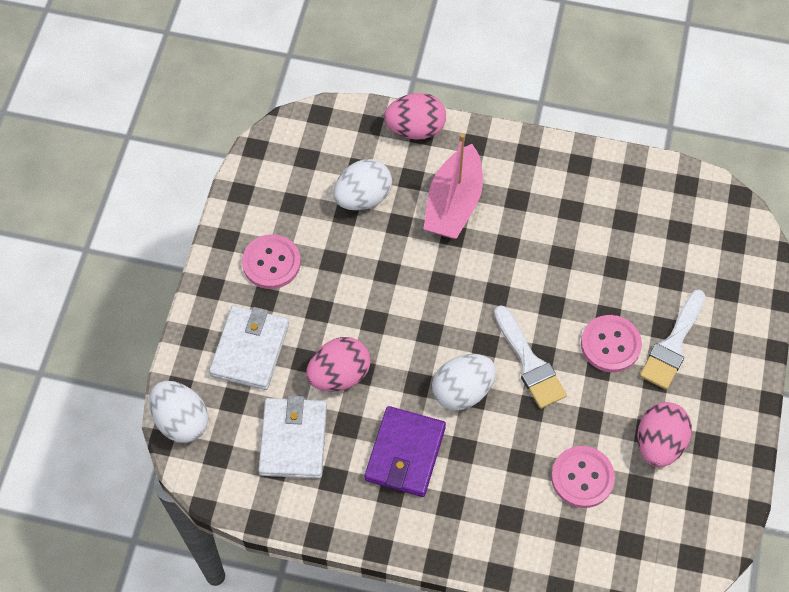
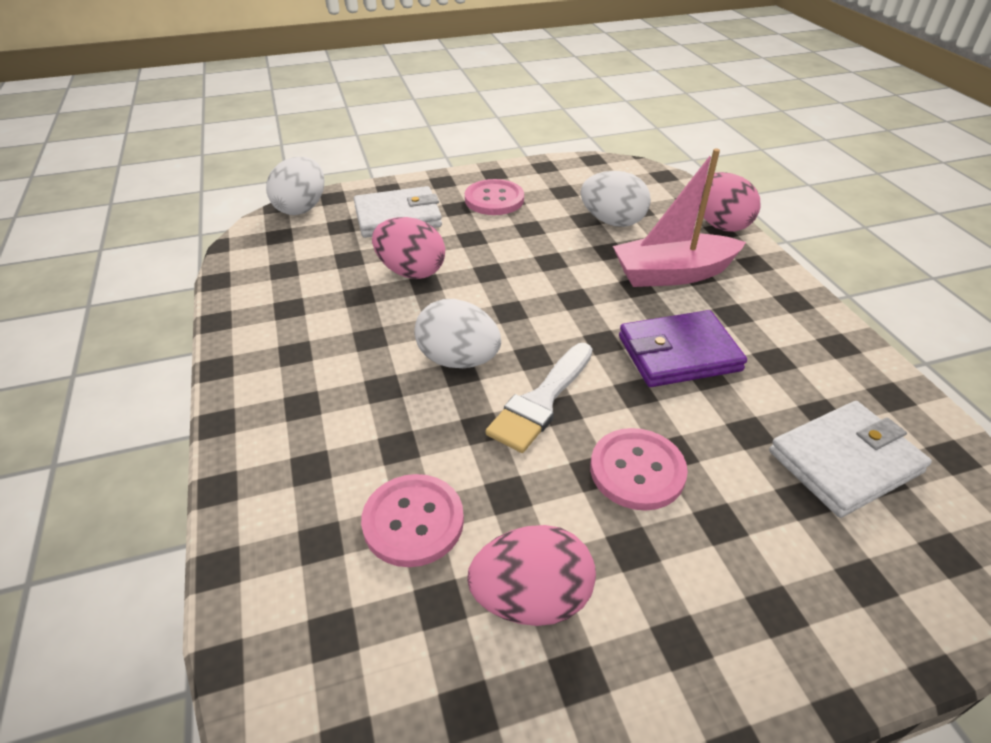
camera: 60 degrees right, 20 degrees down
white wallet [258,396,327,478] -> white wallet moved to [769,401,932,518]
purple wallet [365,406,446,497] -> purple wallet moved to [619,310,747,387]
white brush [640,290,706,390] -> none

